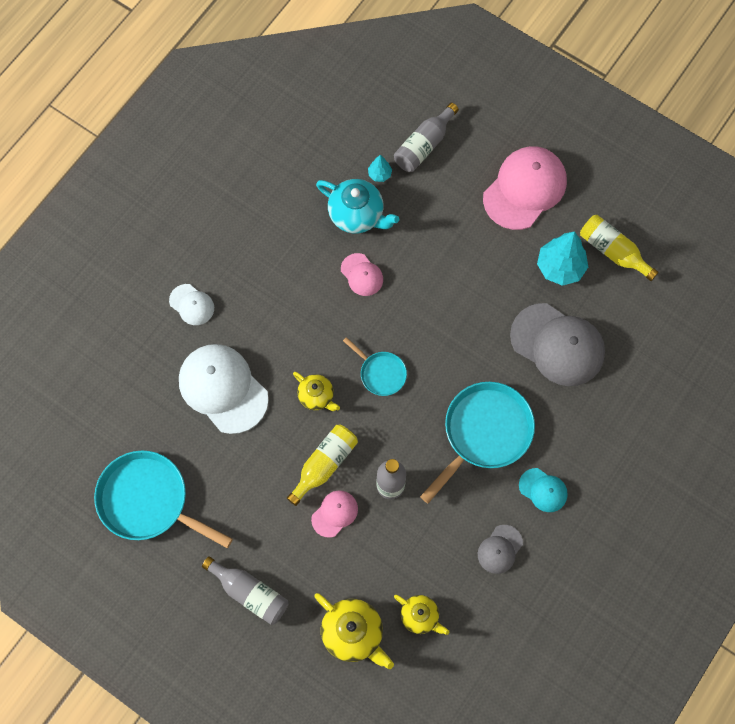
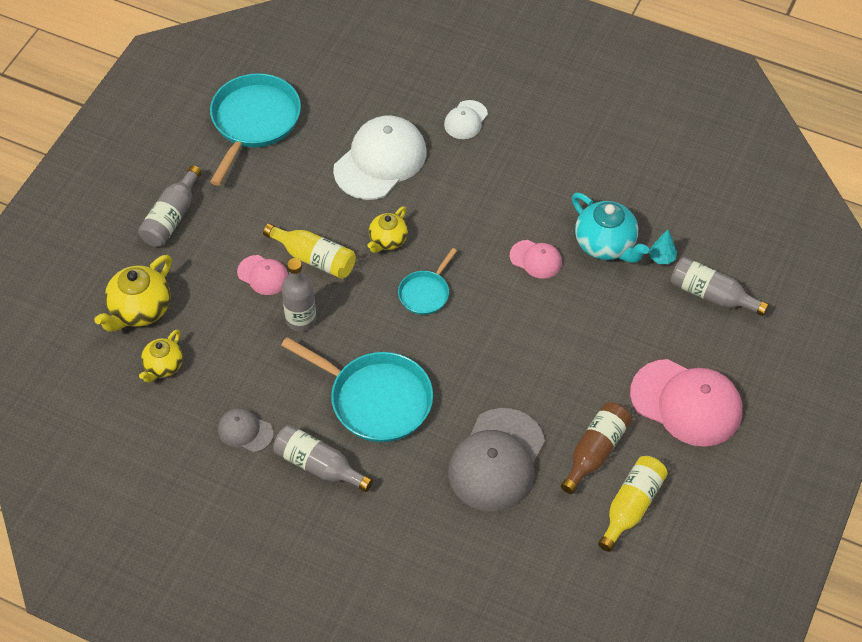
camera: 80 degrees right, 15 degrees down
turquoise teapot [316,179,399,233] -> turquoise teapot turned 60 degrees counterclockwise [572,193,649,263]
pink cap [341,253,383,296] -> pink cap turned 105 degrees counterclockwise [510,240,562,279]
turquoise cap [519,468,568,512] -> grey bottle [273,425,373,492]
turquoise tree [537,231,588,286] -> brown bottle [561,402,631,494]

